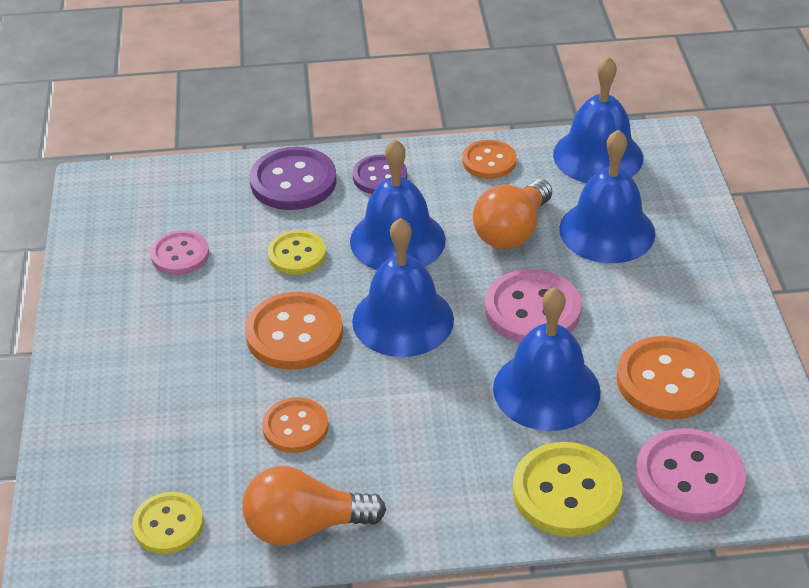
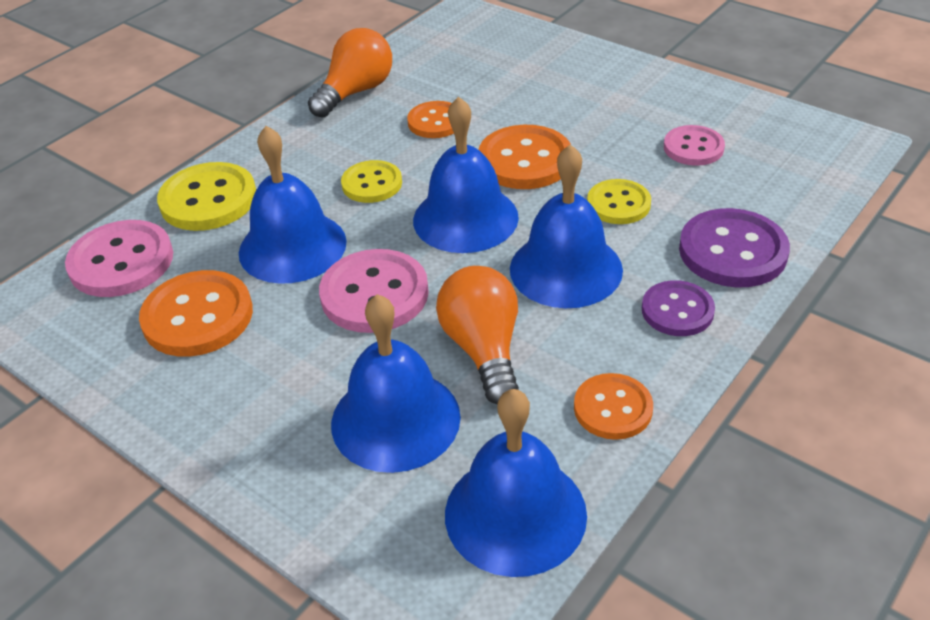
camera: 135 degrees right, 0 degrees up
yellow button [132,492,204,554] -> yellow button moved to [341,160,402,203]

